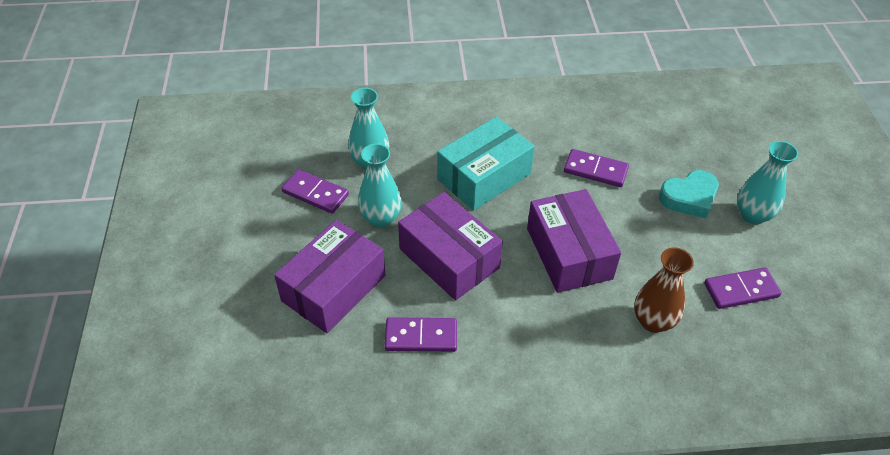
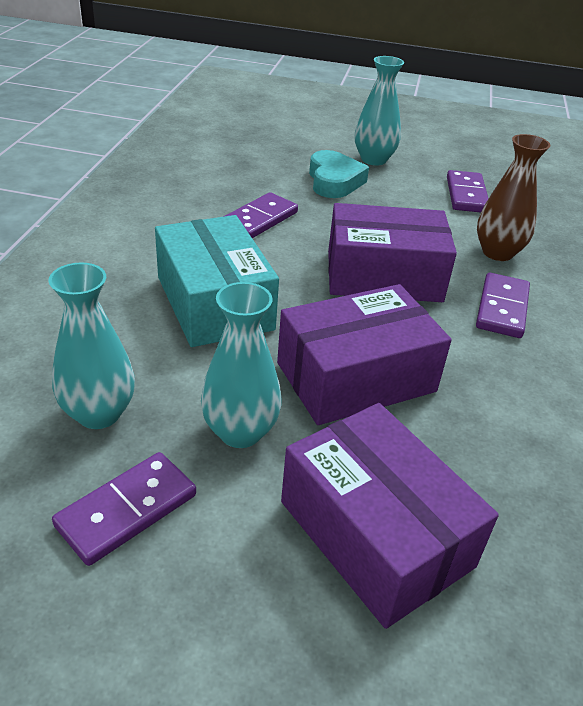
camera: 75 degrees left, 10 degrees down
purple domino [385,317,457,352] -> purple domino moved to [476,273,530,338]

